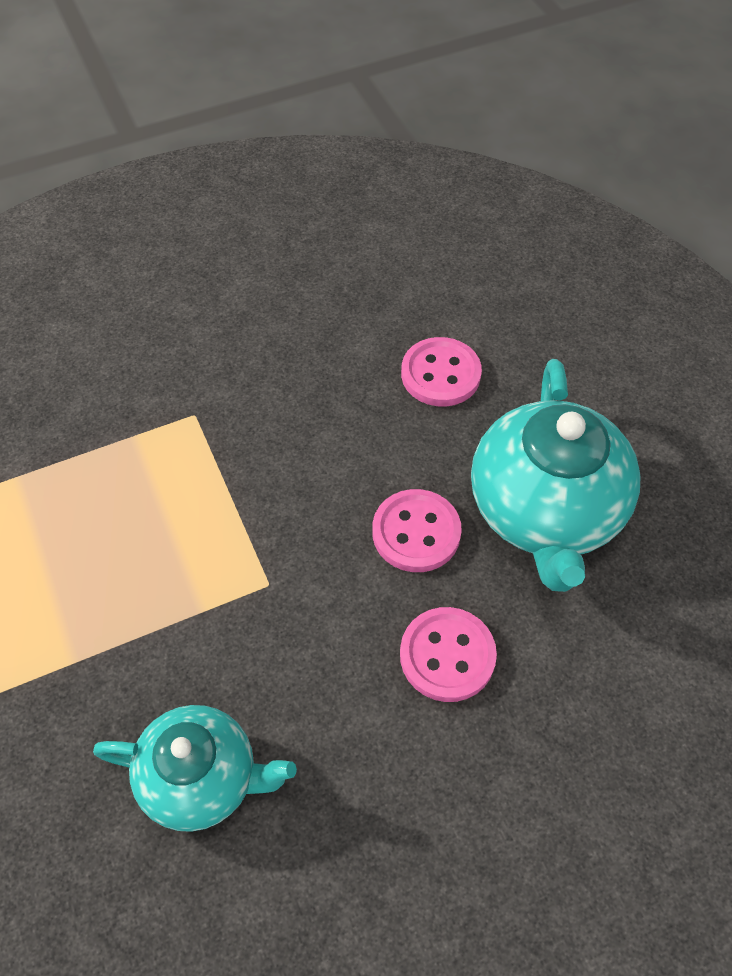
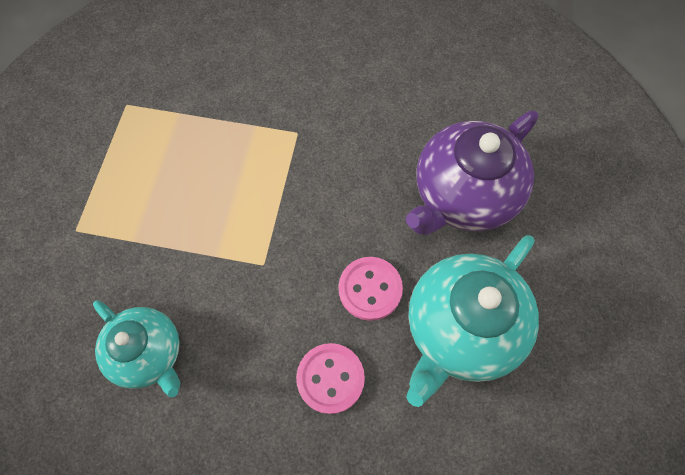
camera: 35 degrees right, 10 degrees up
pink button [401,337,482,407] -> purple teapot [406,111,539,235]

